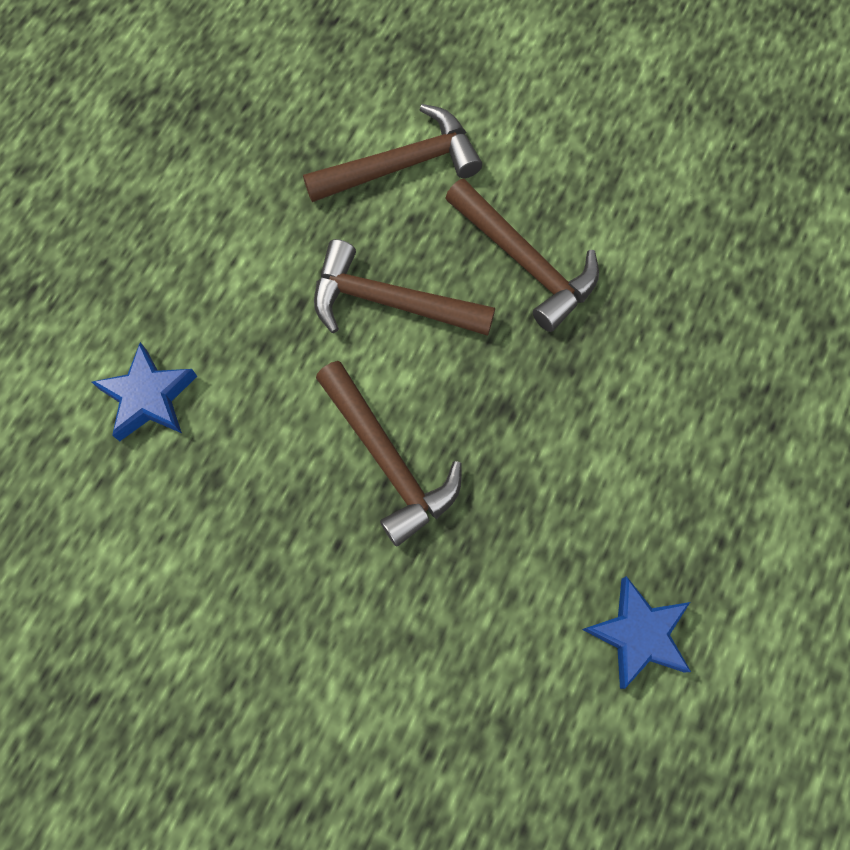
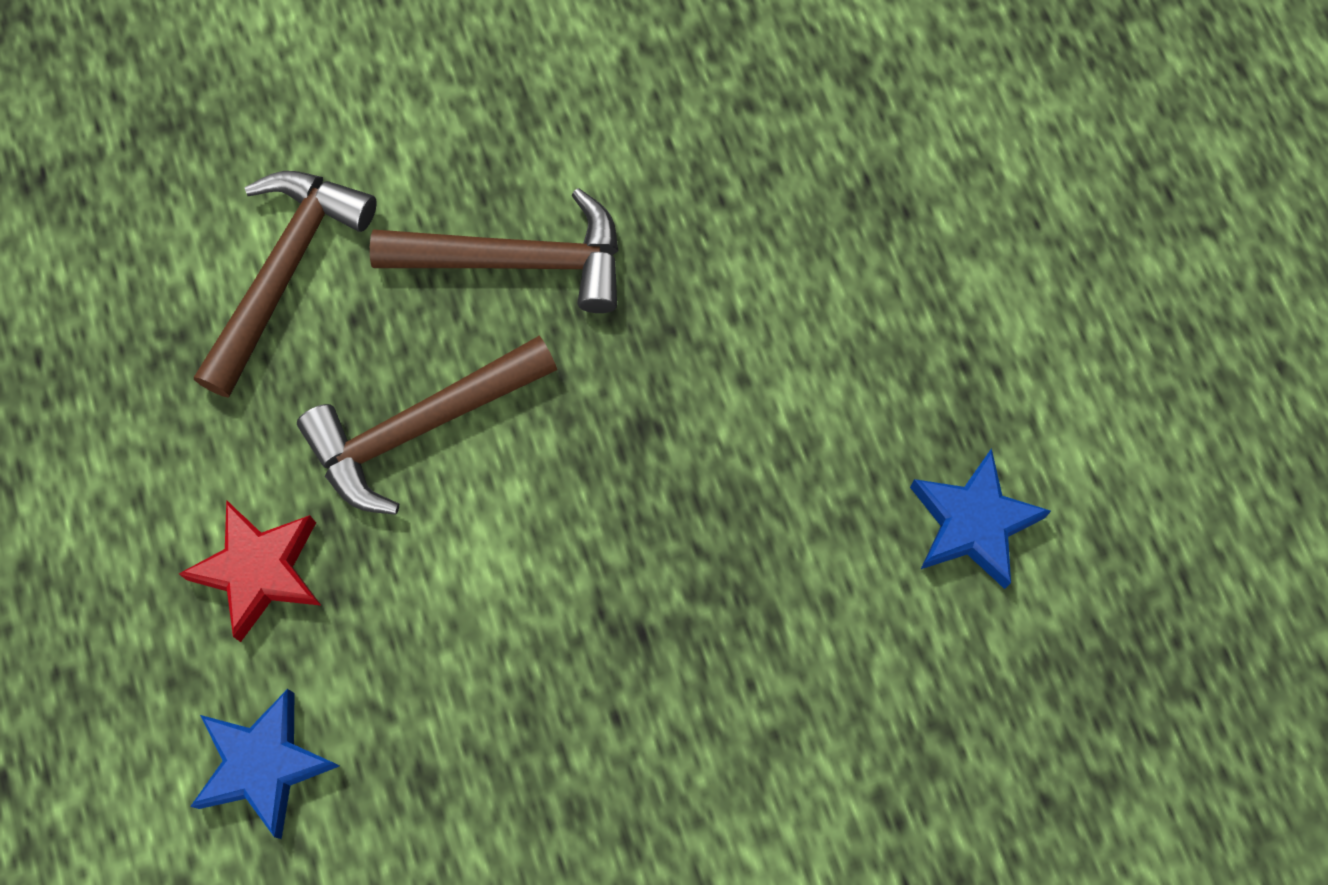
camera: 45 degrees left, 0 degrees up
brown hammer [316,361,462,547] -> none
none -> red star [179,500,322,642]

